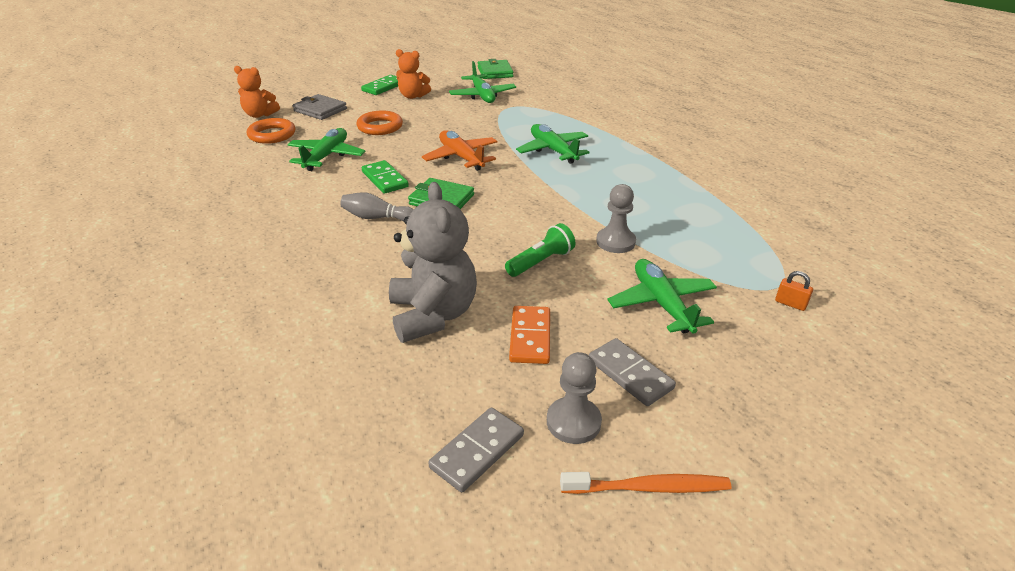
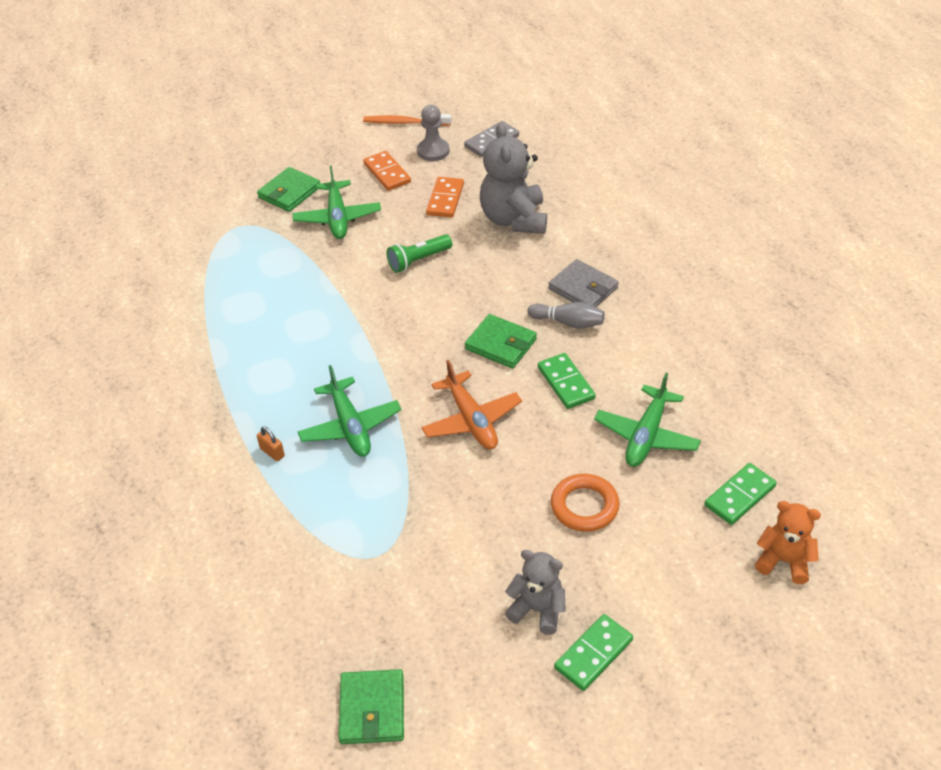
camera: 170 degrees left, 10 degrees up
orange ring [247,118,295,144] -> green domino [705,463,776,525]
grey wallet [293,94,347,120] -> grey wallet moved to [548,259,619,307]
orange teddy bear [396,49,431,99] -> grey teddy bear [505,550,566,635]
green plane [449,61,516,103] -> none
grey domino [589,338,676,406] -> orange domino [363,151,411,191]
grey pawn [596,184,636,253] -> none
orange padlock [775,271,813,311] -> orange padlock moved to [257,426,285,461]
none -> green wallet [257,167,320,212]

